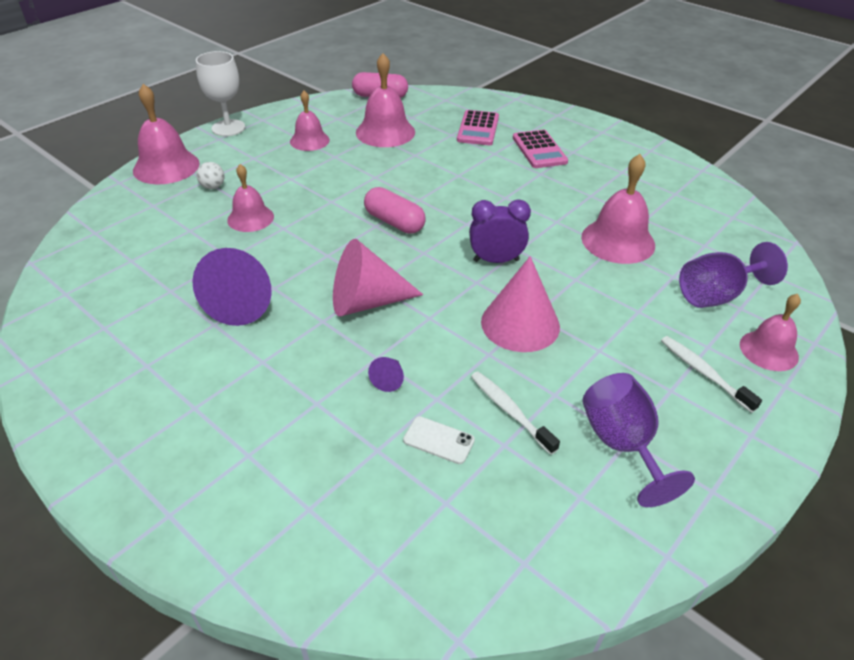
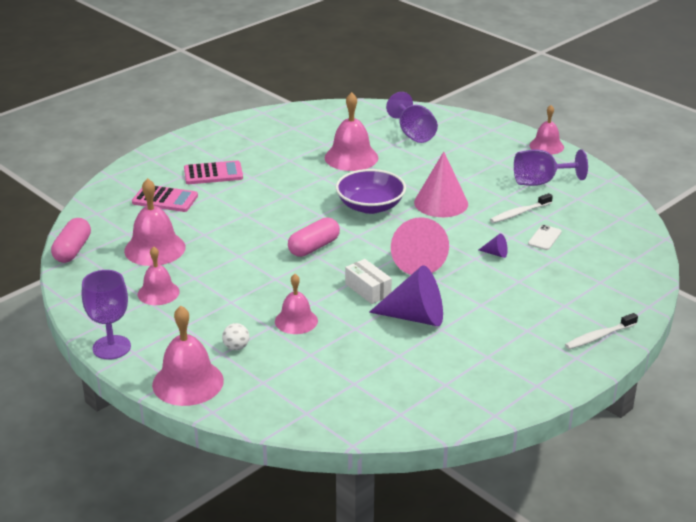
camera: 85 degrees left, 10 degrees down
white goblet [196,51,245,136] -> purple goblet [82,270,131,360]
purple clock [469,199,531,263] -> purple bowl [336,169,406,214]
white toothbrush [661,336,762,413] -> white toothbrush moved to [565,313,638,349]
pink bell [740,294,801,371] -> pink bell moved to [529,105,564,155]
none -> white box [345,259,392,304]

